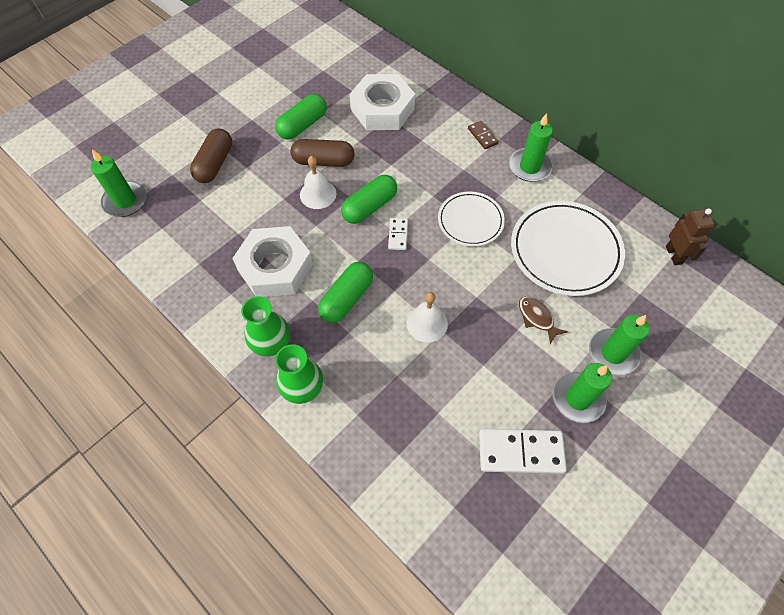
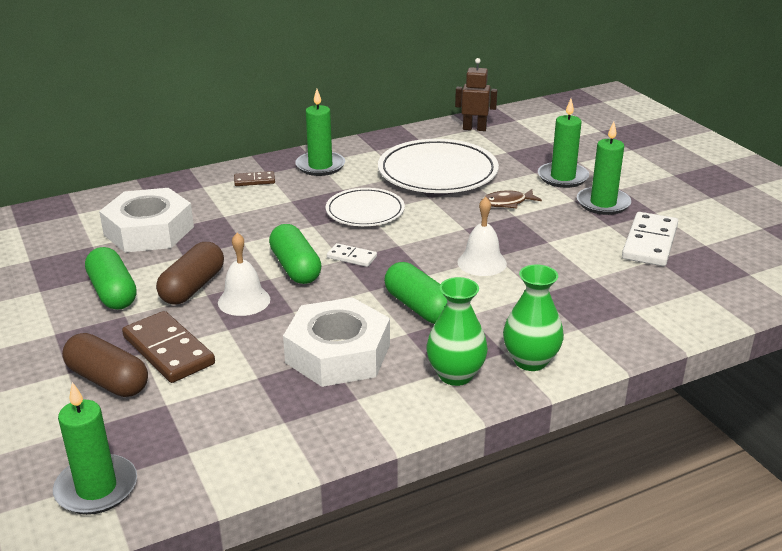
camera: 70 degrees left, 30 degrees down
none -> brown domino [122,311,215,383]

